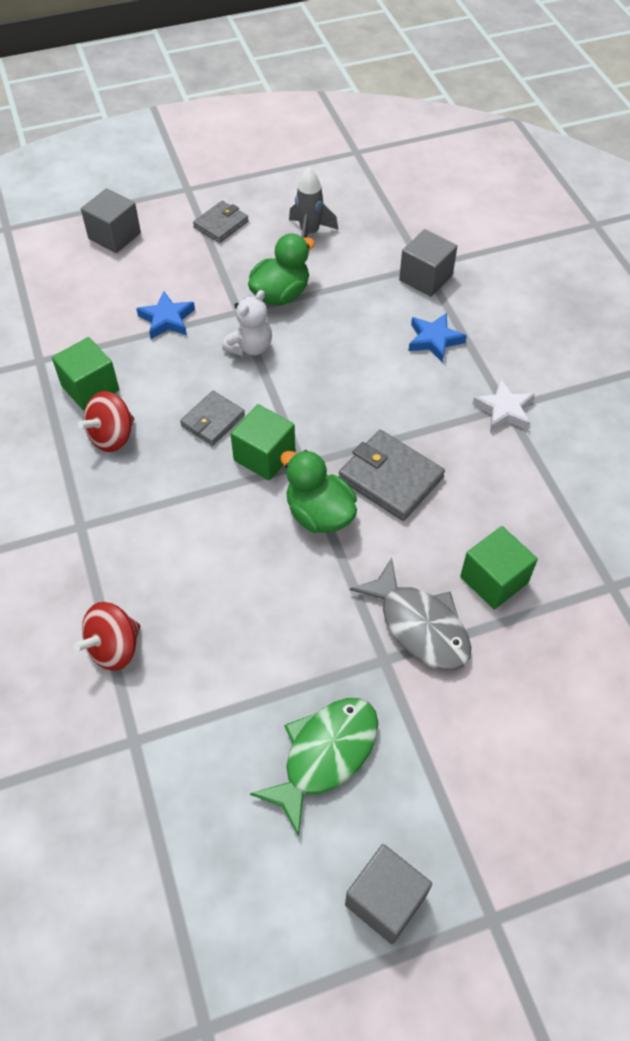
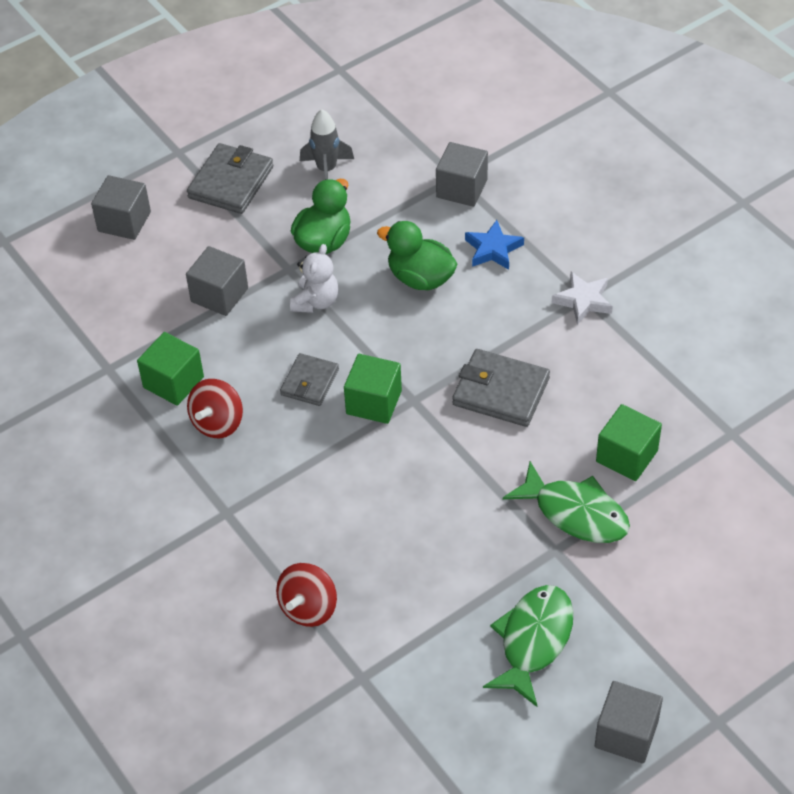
camera: 15 degrees left, 5 degrees down
blue star [136,291,195,339] -> grey cube [186,246,248,316]
grey wallet [193,201,249,243] -> grey wallet [187,143,273,214], size x1.56
green duck [280,450,357,533] -> green duck moved to [377,221,457,290]
grey fish [350,557,471,670] -> green fish [503,461,630,543]

